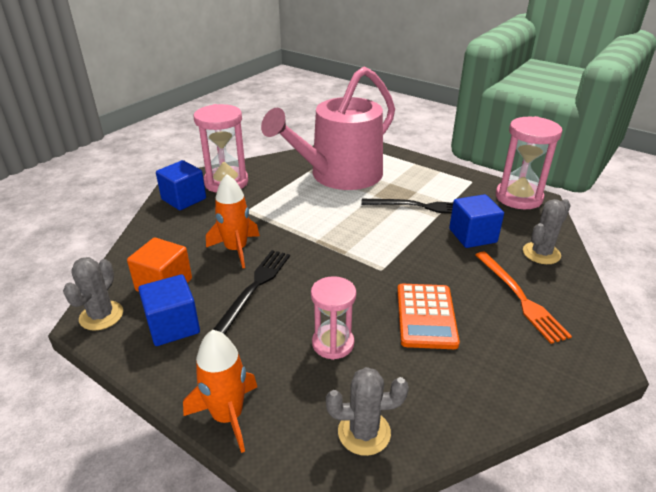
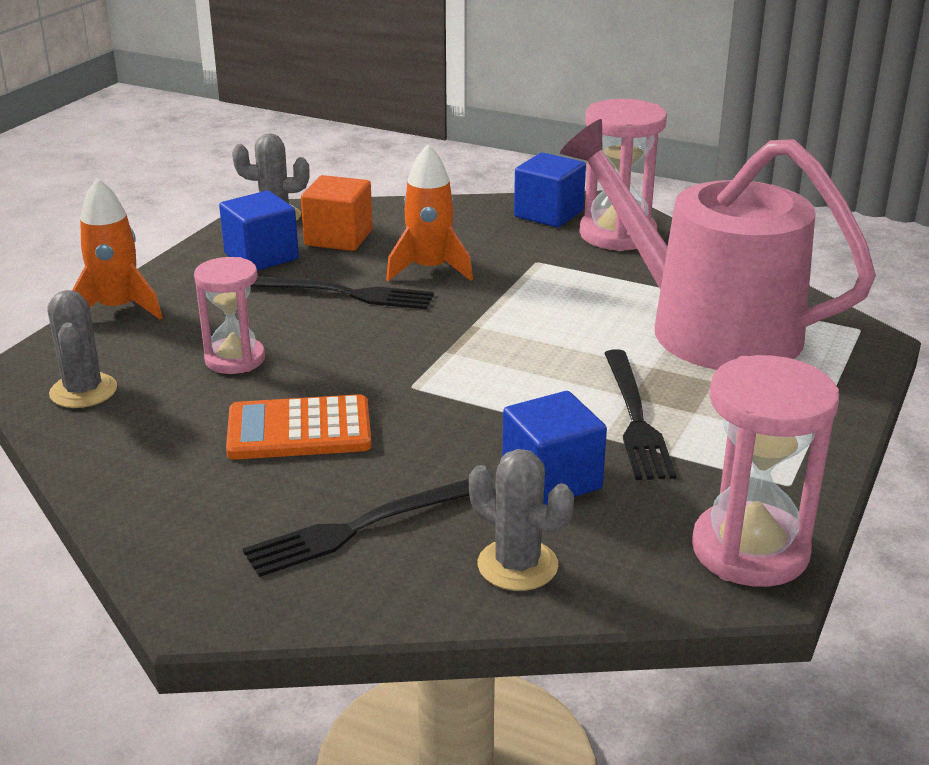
camera: 80 degrees right, 5 degrees down
orange fork [475,252,572,344] -> black fork [243,479,469,577]

